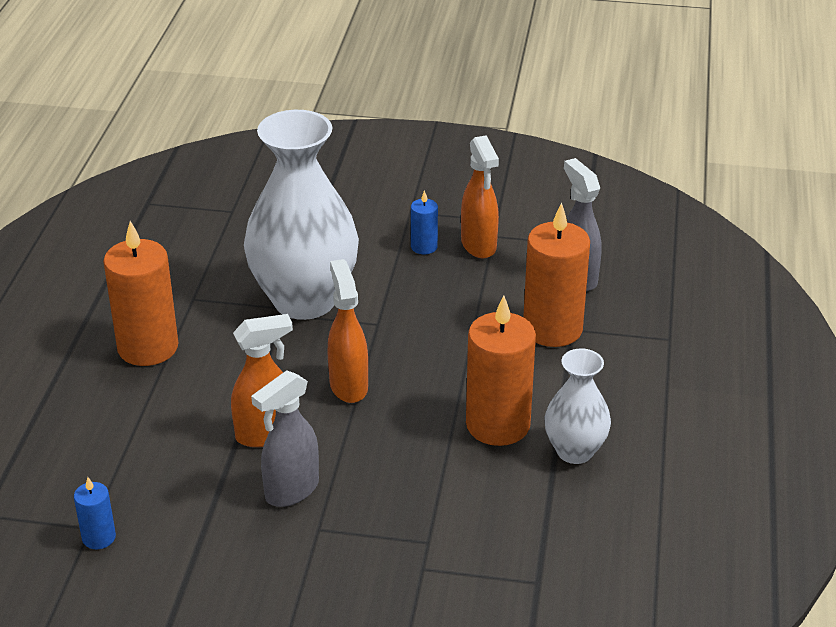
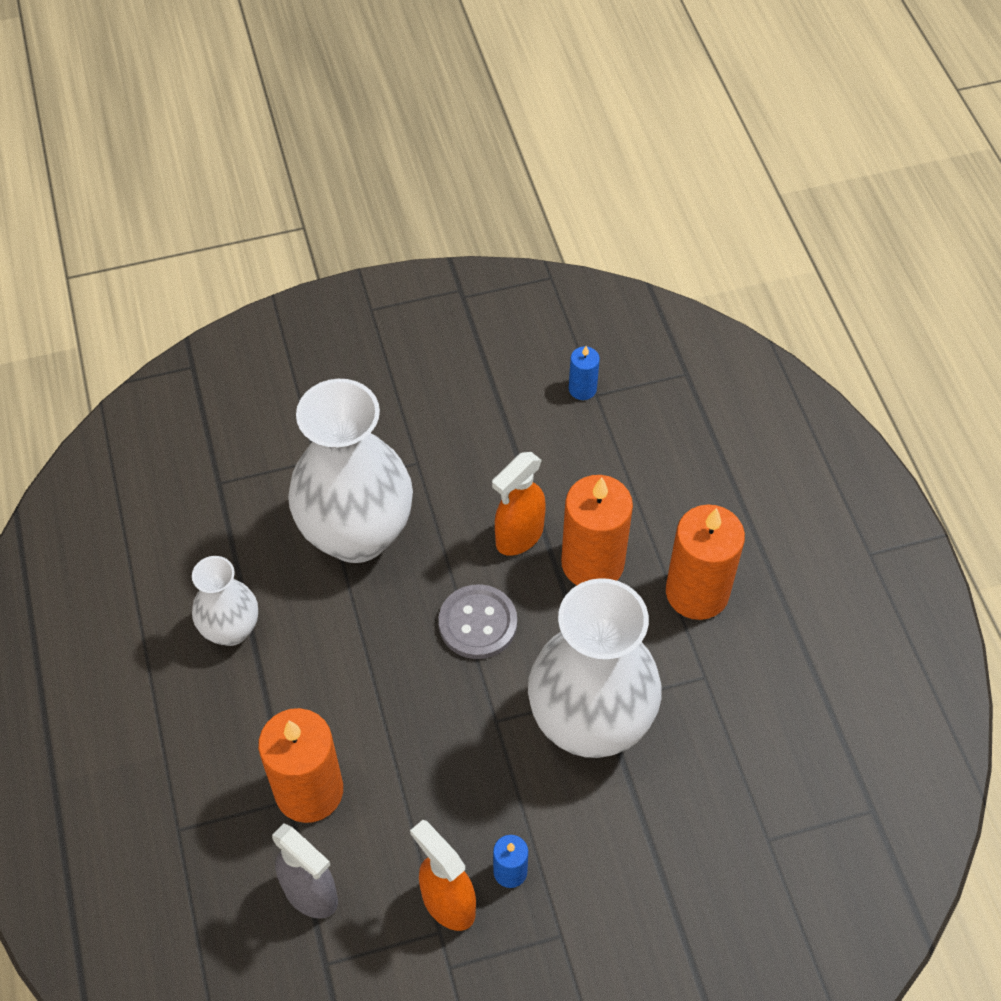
camera: 155 degrees right, 20 degrees up
grey spray bottle [251,371,319,507] -> none
orange spray bottle [327,259,368,403] -> grey button [439,584,517,659]
orange candle [466,295,536,446] -> orange candle moved to [561,475,633,585]
none -> white vase [288,379,413,563]

